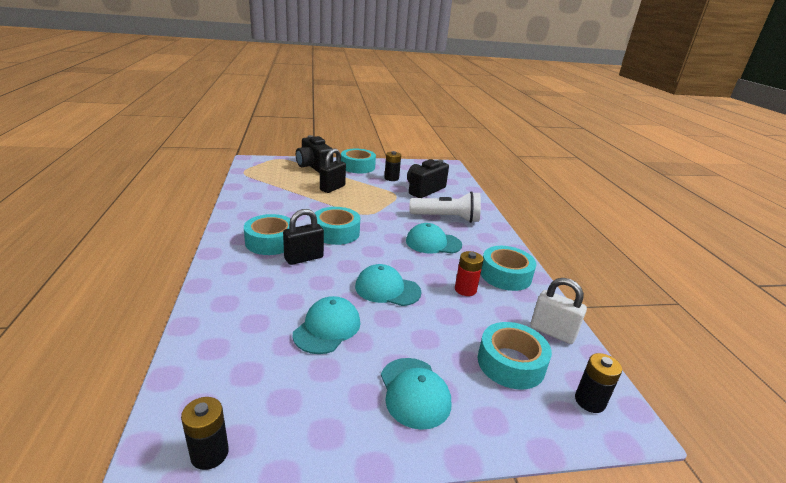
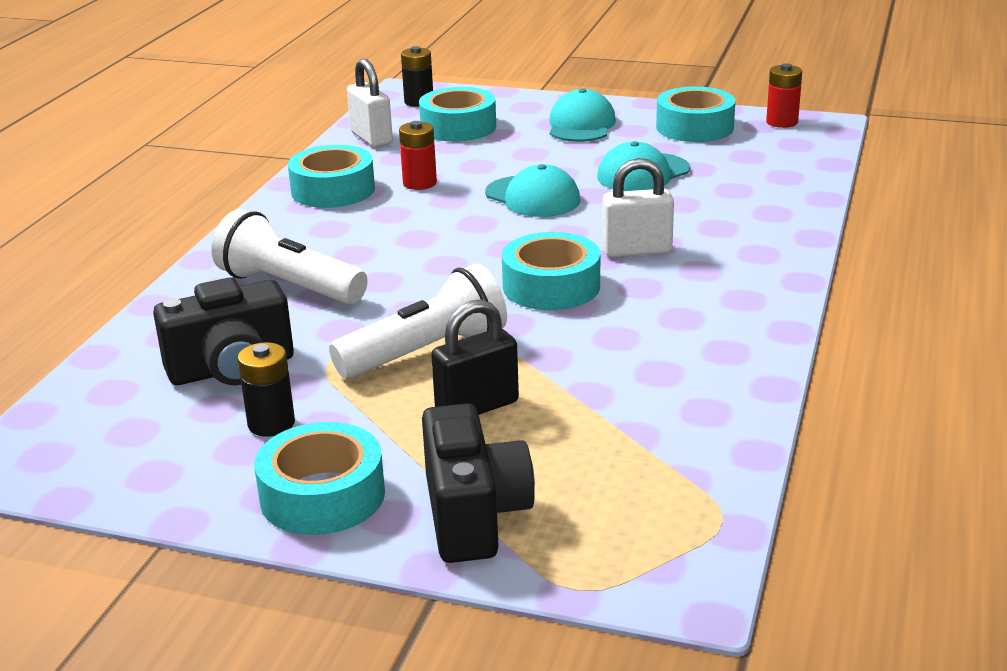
camera: 150 degrees left, 0 degrees up
black battery [181,397,229,470] -> red battery [766,63,802,128]
turquoise tape [244,214,291,255] -> turquoise tape moved to [656,86,736,142]
black padlock [283,209,324,265] -> white padlock [602,158,674,257]
turquoise cap [406,223,462,254] -> none
none -> white flashlight [329,264,507,379]

